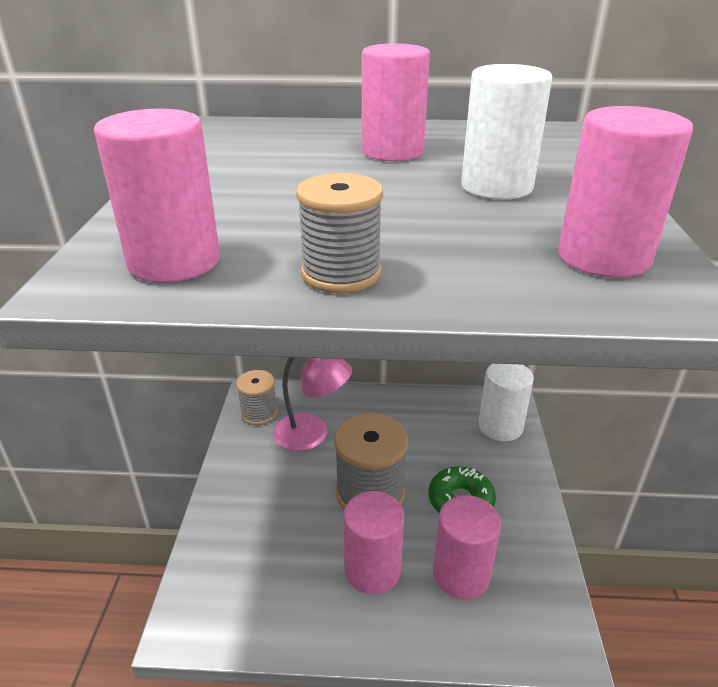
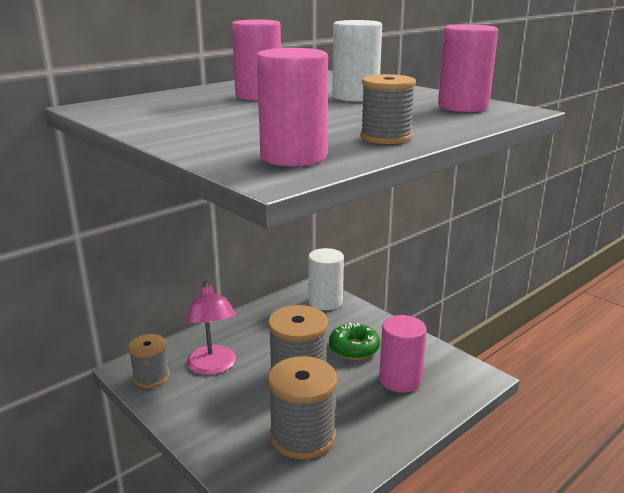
camera: 45 degrees left, 10 degrees down
pink lamp [273,357,352,451] -> pink lamp turned 105 degrees clockwise [186,281,236,375]
pink cylinder [343,491,404,594] -> none
none -> grey spool [268,356,337,459]

